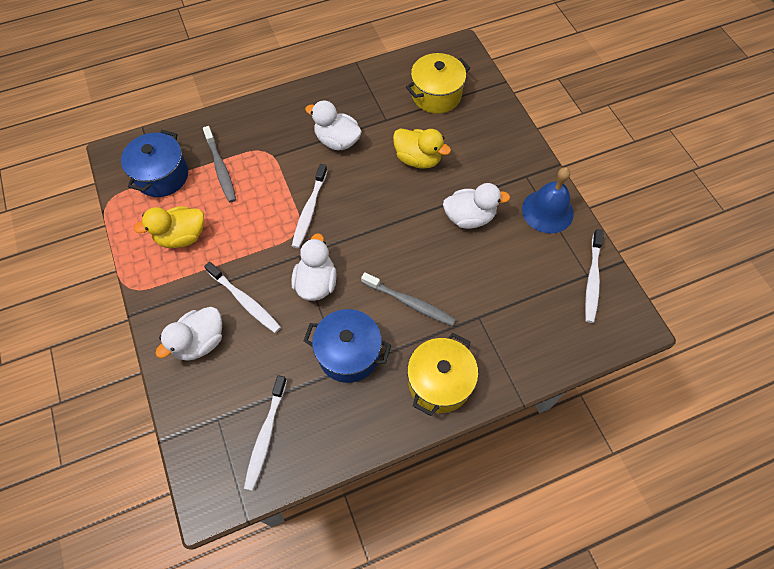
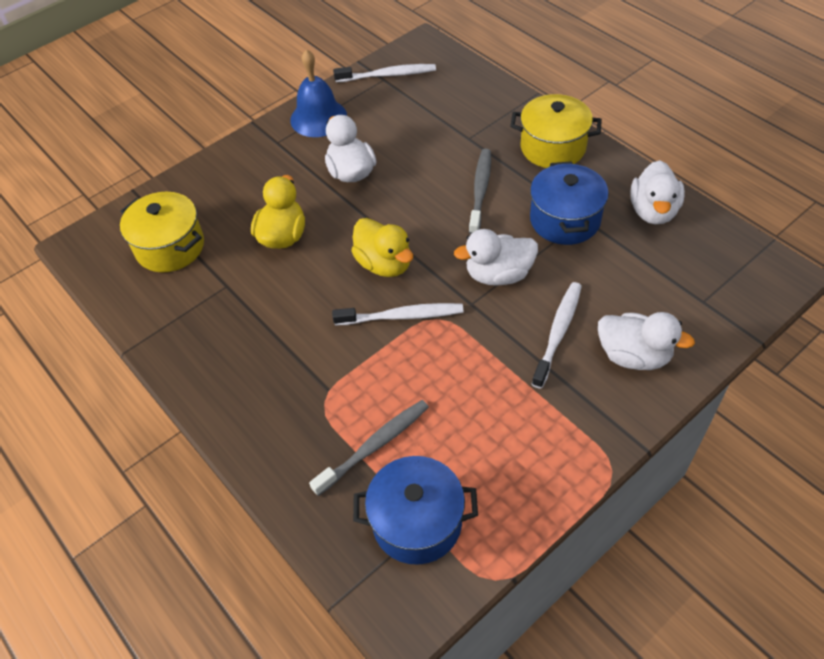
camera: 105 degrees left, 10 degrees down
yellow duck [134,206,204,248] -> yellow duck moved to [351,218,413,277]
white toothbrush [244,375,287,491] -> none
white duck [305,101,362,150] -> white duck moved to [630,160,685,224]

